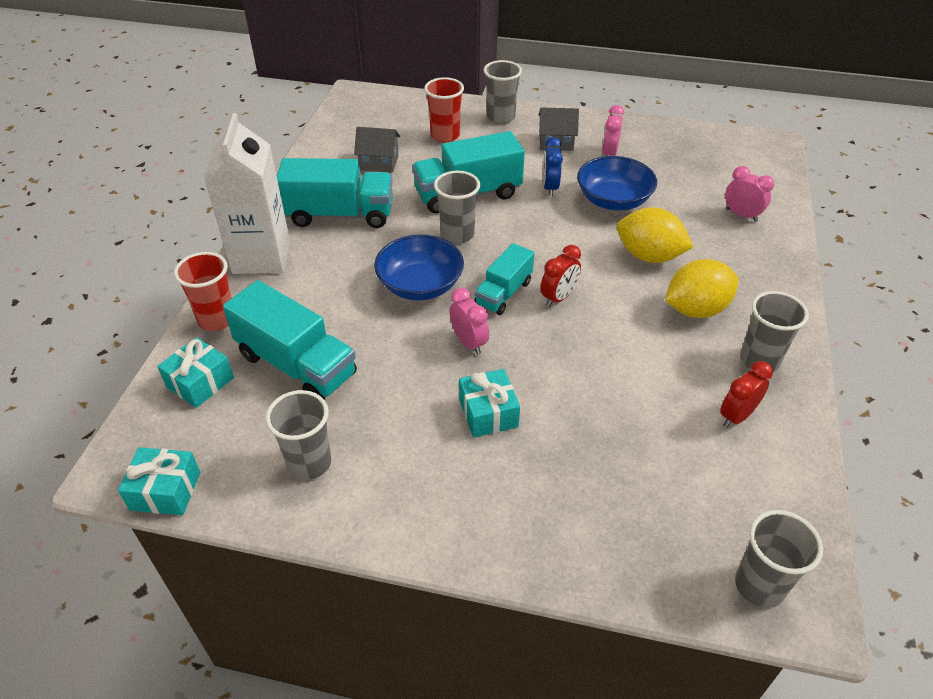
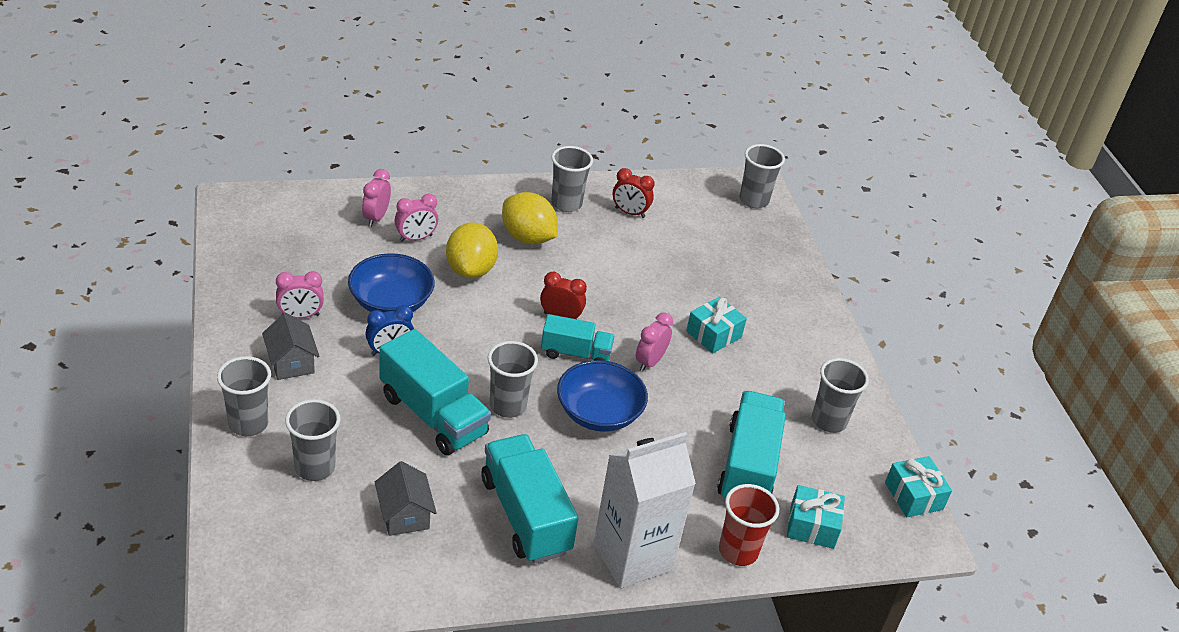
camera: 120 degrees left, 5 degrees down
red cup [424,77,464,143] -> grey cup [285,399,340,481]
none -> pink clock [394,194,438,242]

